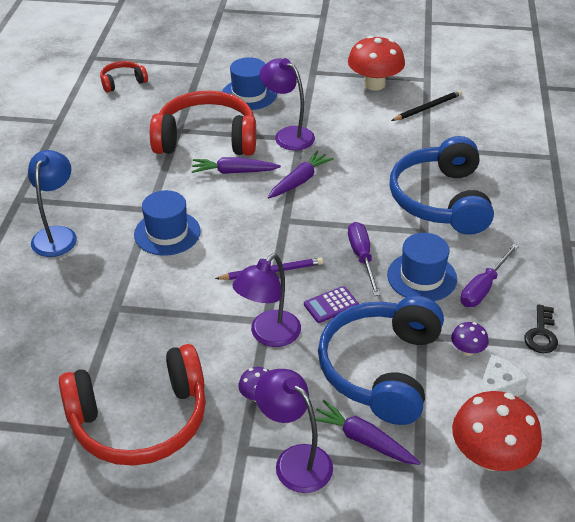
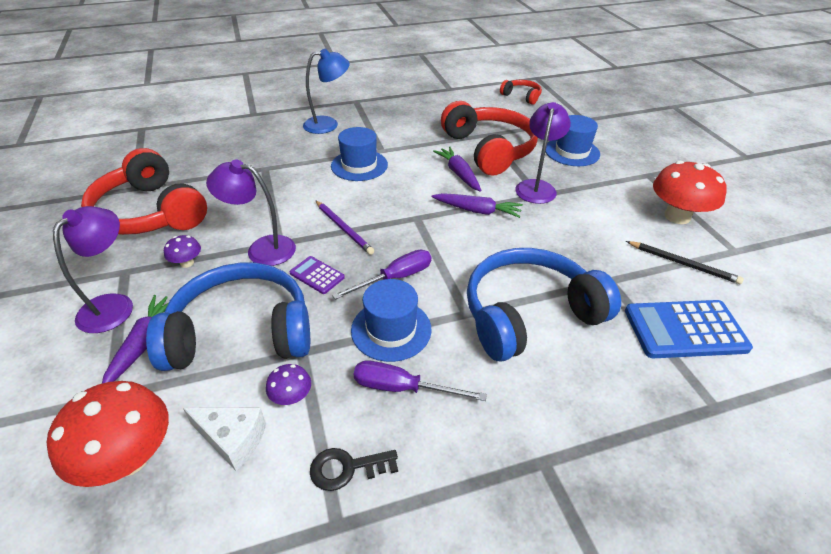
camera: 65 degrees right, 0 degrees up
none -> blue calculator [625,300,753,358]

